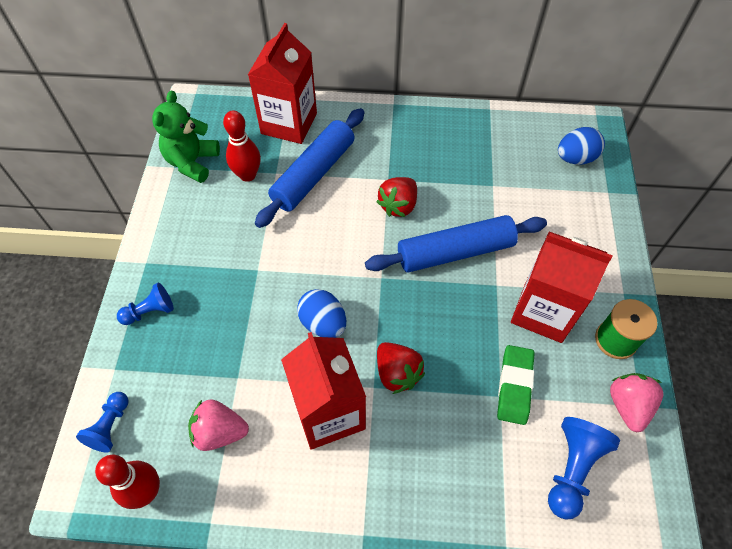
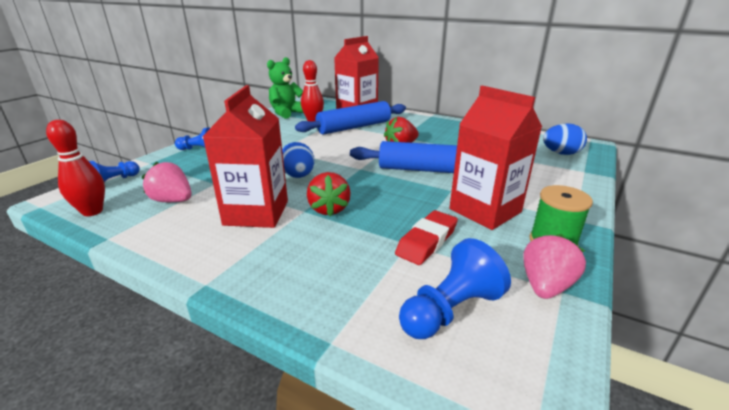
camera: 25 degrees right, 30 degrees down
green eraser [497,345,534,425] -> red eraser [395,210,458,265]

